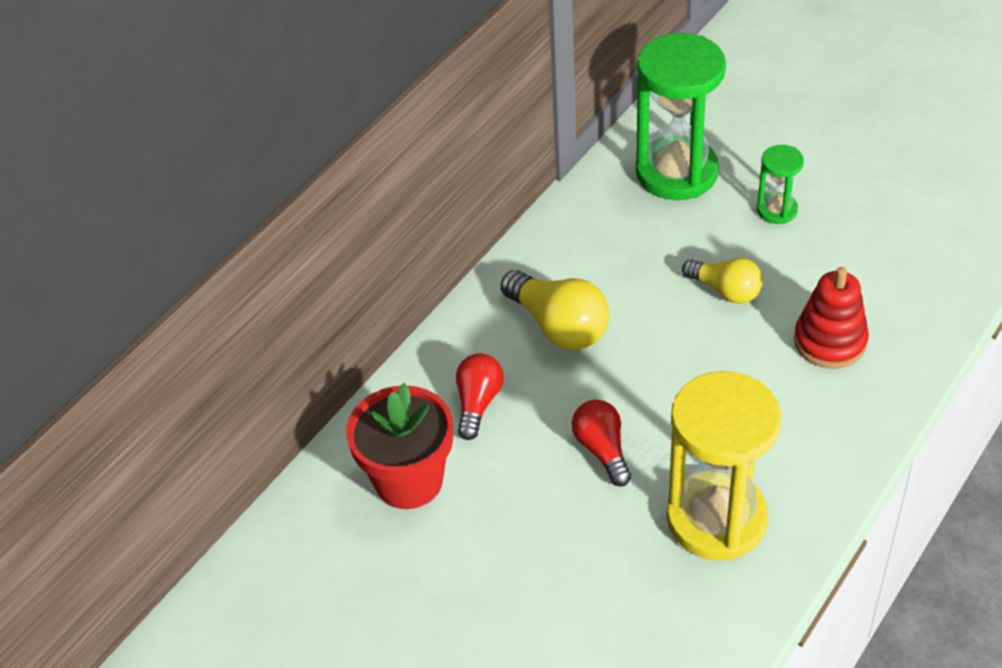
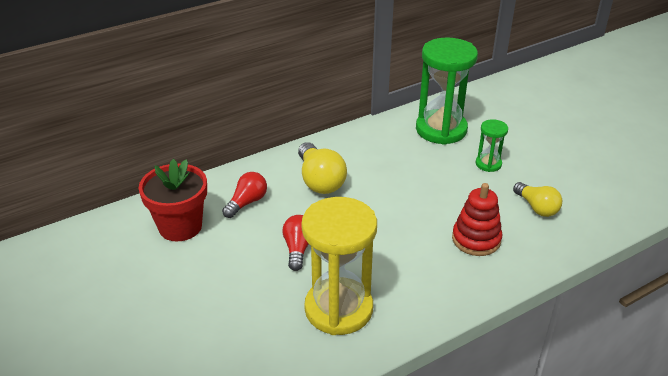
camera: 20 degrees right, 10 degrees down
yellow light bulb [682,258,763,304] -> yellow light bulb moved to [513,182,562,217]

